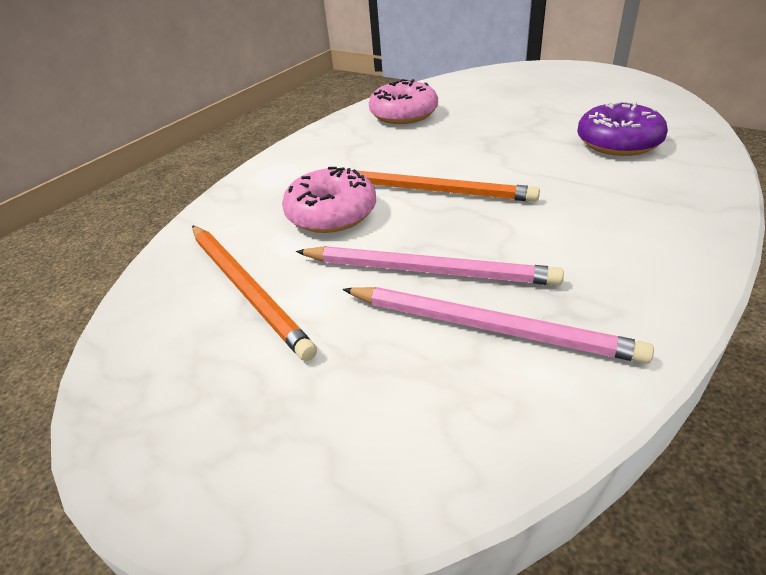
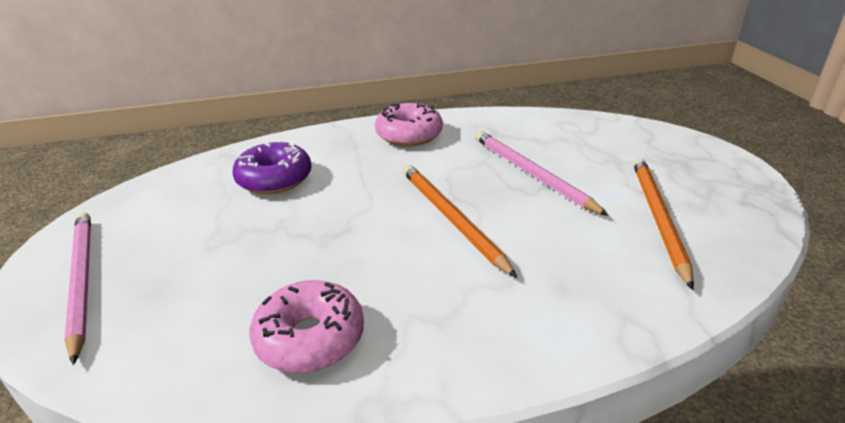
camera: 140 degrees left, 5 degrees down
pink donut [282,167,376,233] -> pink donut moved to [375,103,443,147]
pink pencil [343,287,654,364] -> pink pencil moved to [64,212,91,365]

